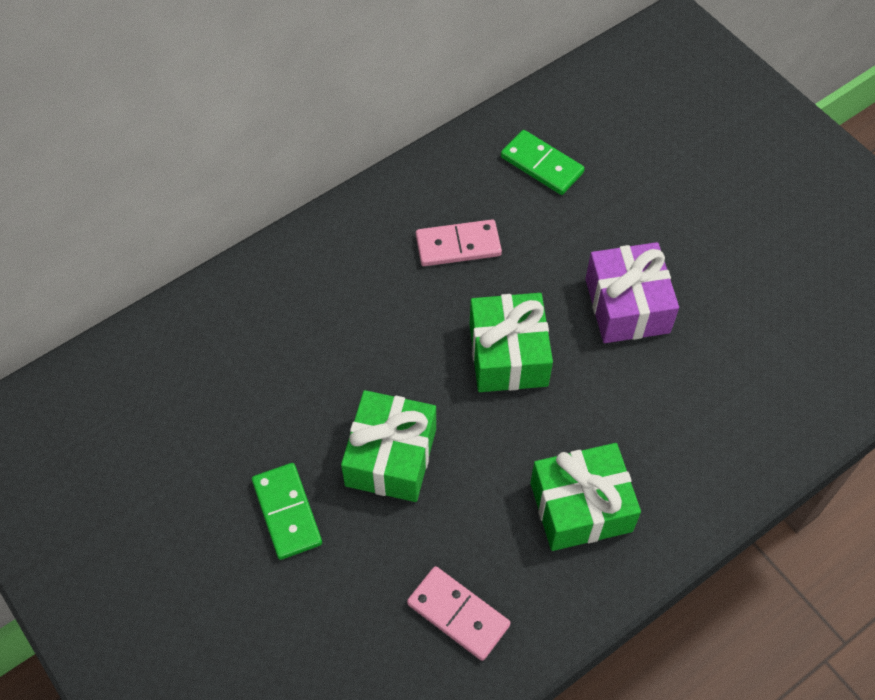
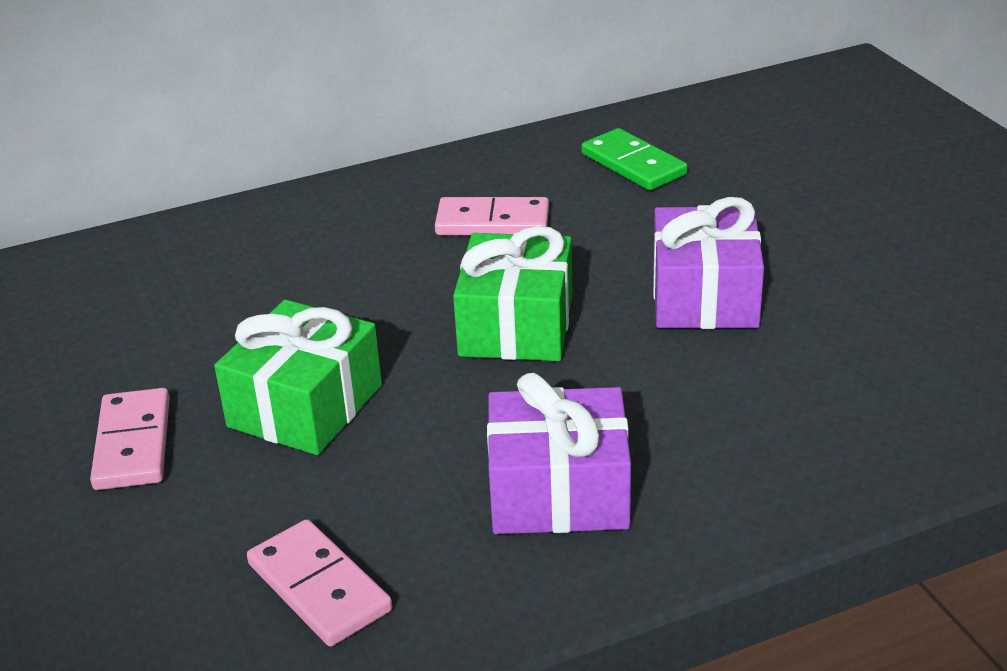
camera: 15 degrees right, 25 degrees down
green domino [252,463,322,560] -> pink domino [90,388,170,490]
green gift [531,443,641,551] -> purple gift [487,373,631,534]

